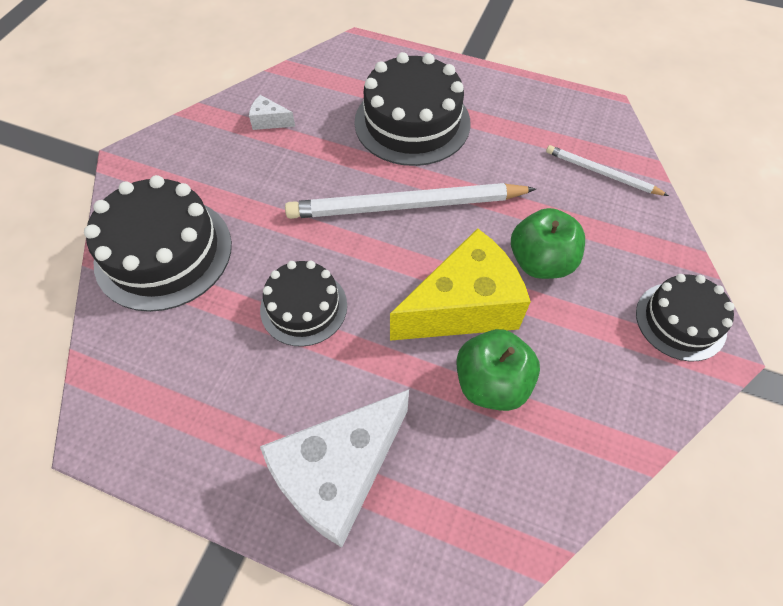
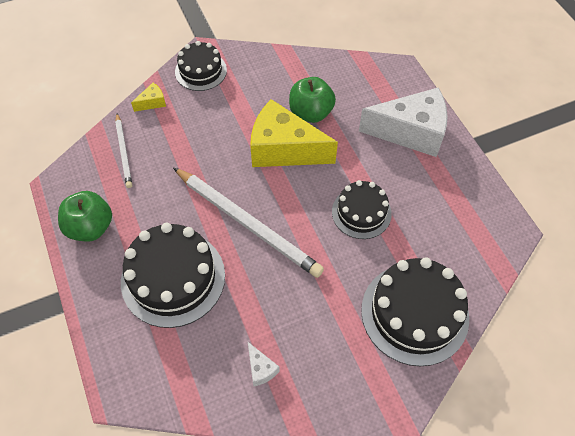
camera: 135 degrees left, 0 degrees up
green apple [511,208,585,279] -> green apple moved to [58,191,112,242]
none -> yellow cheese [131,83,166,112]

